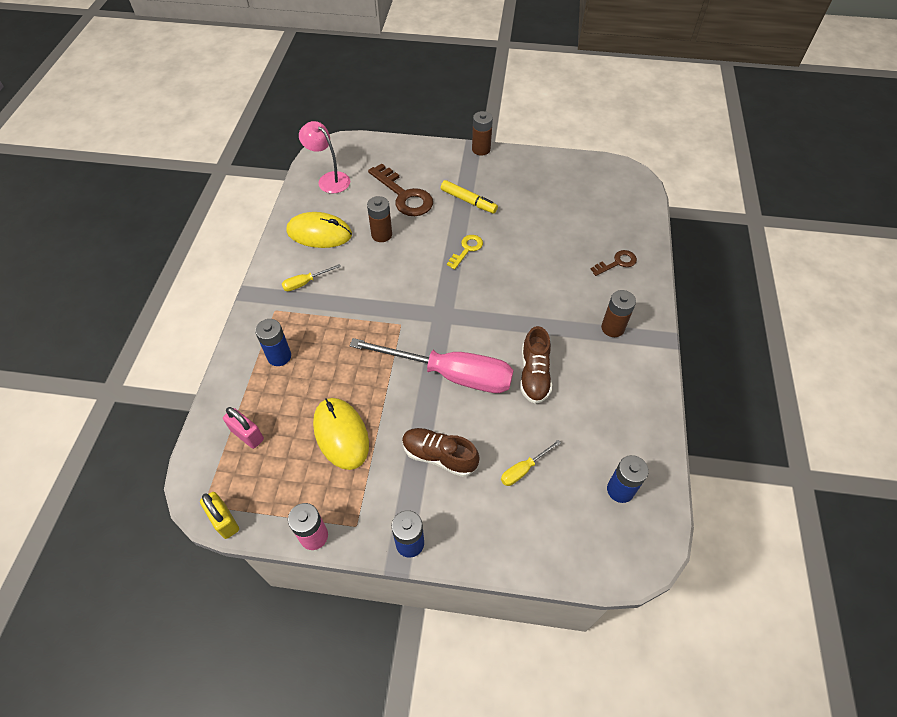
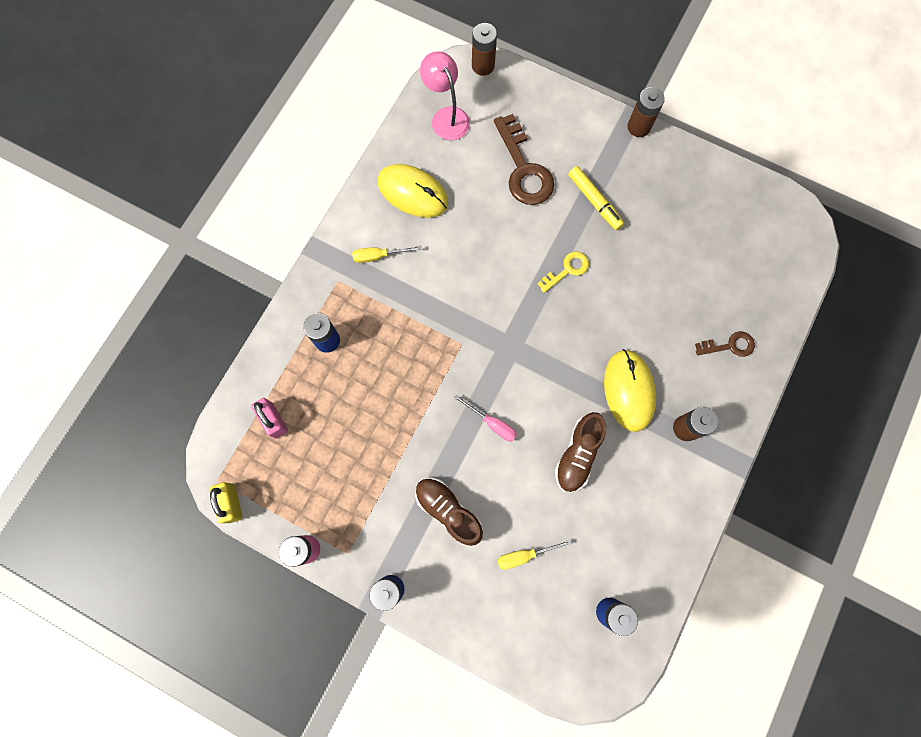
camera: 20 degrees right, 20 degrees up
yellow mouse [313,398,369,470] -> yellow mouse moved to [604,349,656,432]
pink screwdriver [349,338,514,393] -> pink screwdriver [454,394,517,441], size x0.41
brown battery [367,196,392,242] -> brown battery moved to [472,23,497,76]

